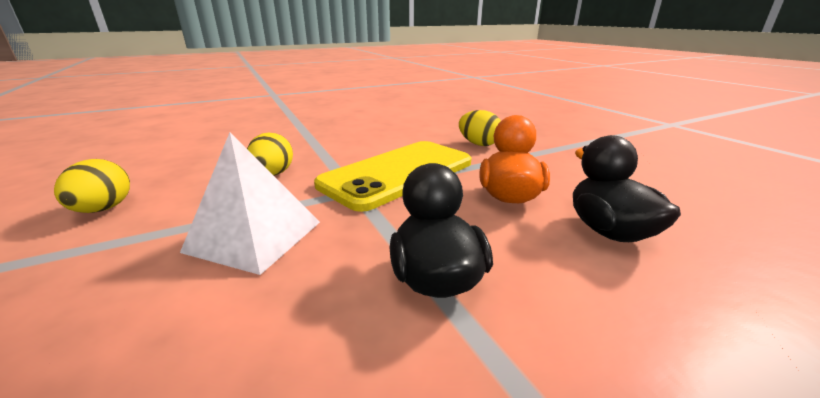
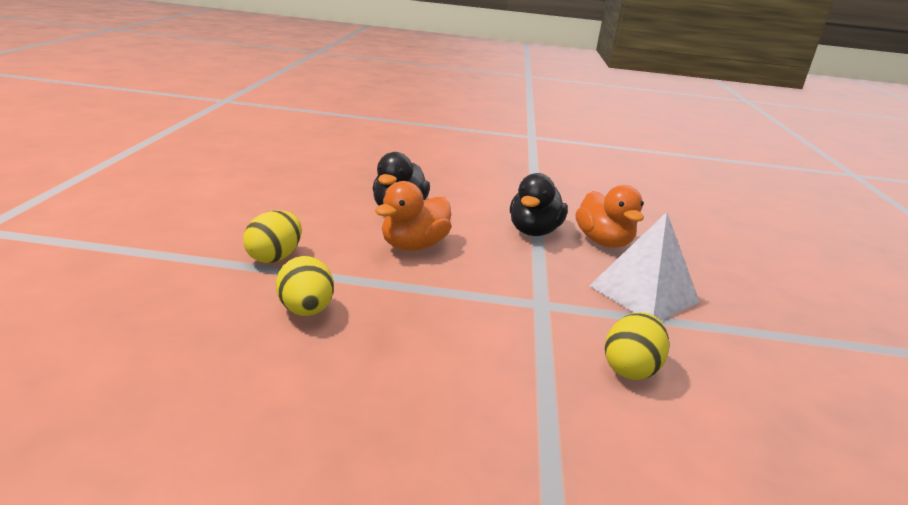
camera: 150 degrees left, 0 degrees up
yellow egg [54,159,130,213] -> yellow egg moved to [243,210,302,263]
yellow phone [314,141,472,212] -> none
none -> orange duck [575,185,644,248]

